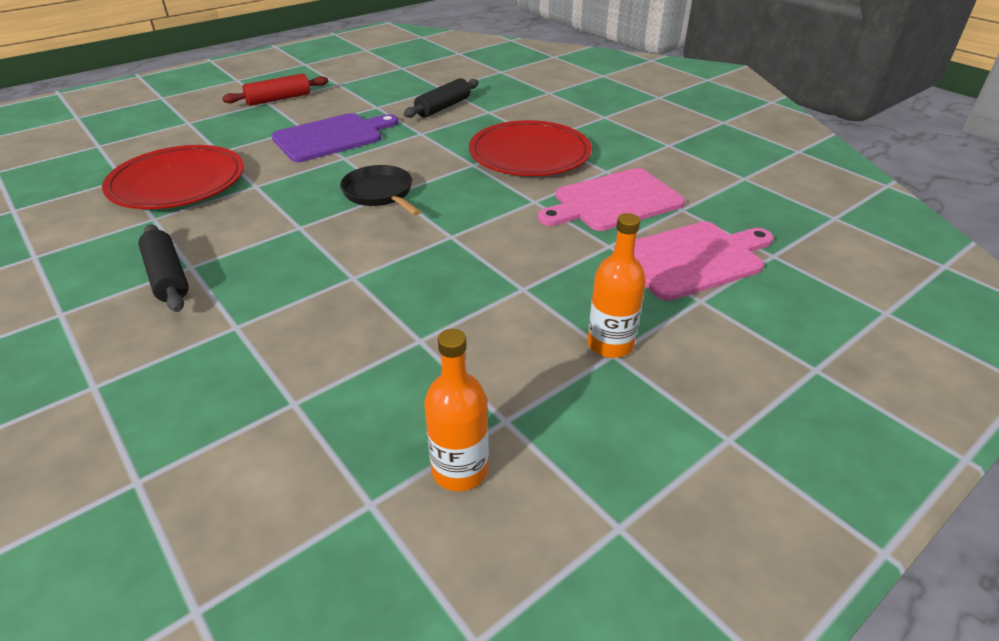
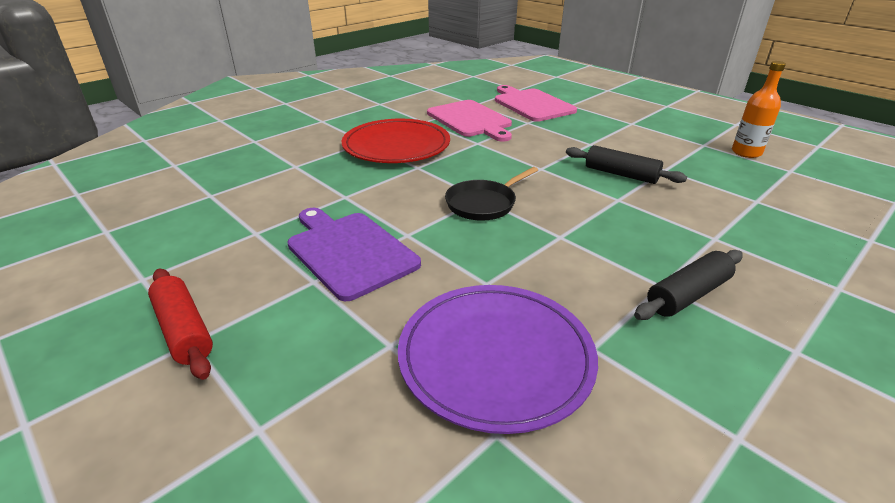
camera: 95 degrees left, 5 degrees down
red plate [102,145,244,209] -> purple plate [398,285,598,434]
black rolling pin [404,78,479,118] -> black rolling pin moved to [566,145,687,184]
orange bottle [587,213,646,358] -> none

